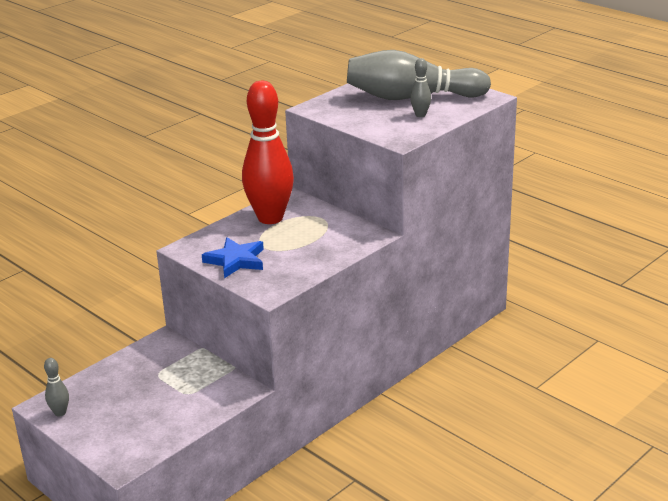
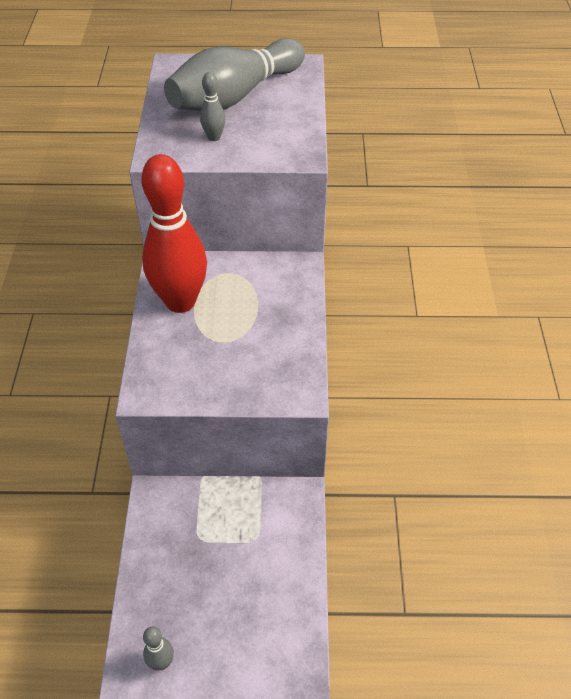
camera: 45 degrees left, 20 degrees up
blue star [202,237,264,278] -> none
grey bowling pin [410,58,431,117] -> grey bowling pin moved to [200,72,225,141]

